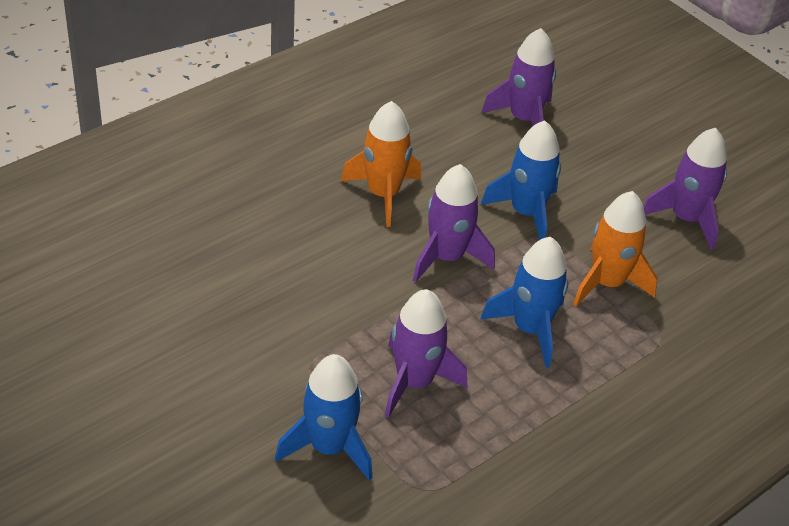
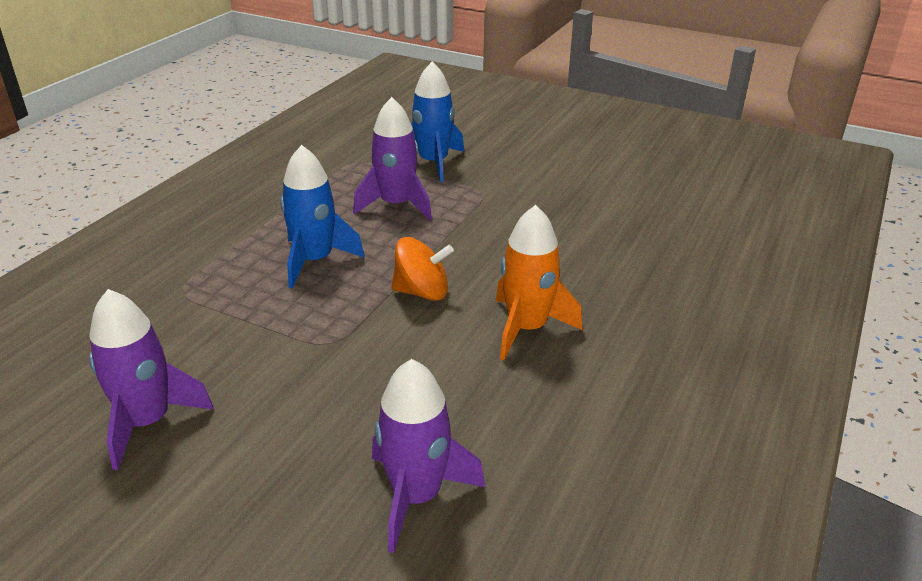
camera: 160 degrees right, 10 degrees down
purple rocket [413,164,495,282] -> orange spinning top [391,237,454,301]
blue rocket [481,120,561,240] -> none
orange rocket [573,191,658,307] -> none

